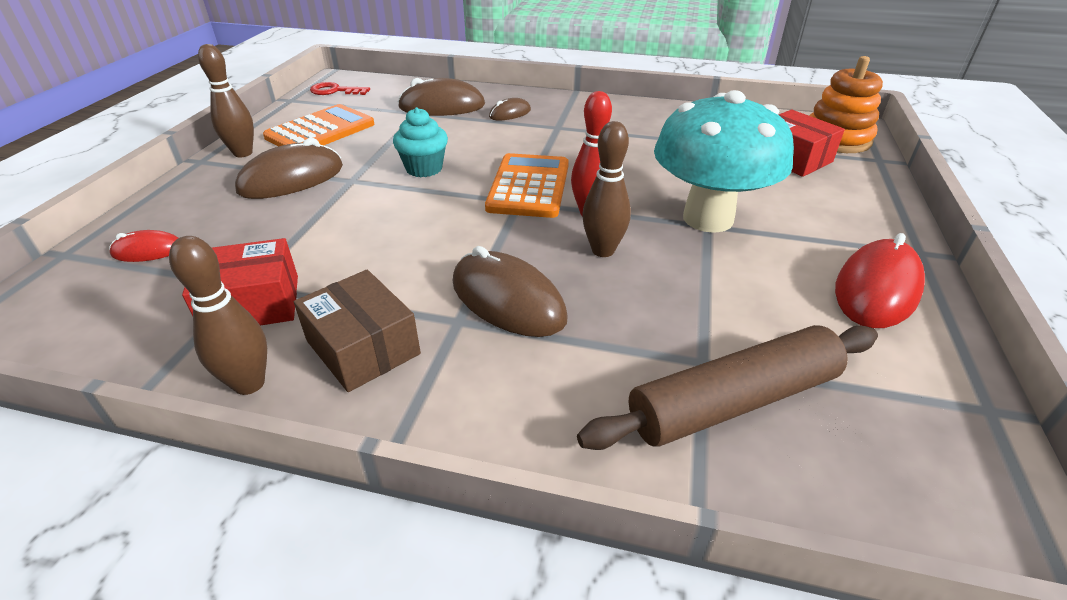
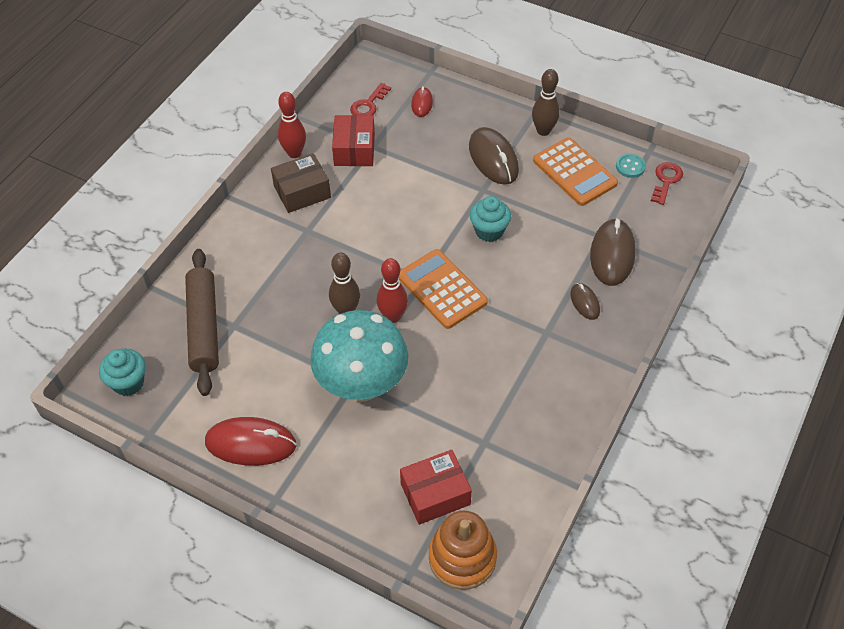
camera: 105 degrees right, 15 degrees up
brown bowling pin [169,236,267,395] -> red bowling pin [278,92,306,158]
brown mouse [453,246,568,337] -> none
orange calculator [485,153,569,218] -> orange calculator turned 150 degrees counterclockwise [398,249,488,329]
red mouse [835,233,925,328] -> red mouse turned 45 degrees counterclockwise [205,417,296,466]
none -> turquoise cupcake [99,349,146,396]
none -> red key [350,83,391,115]
none -> turquoise button [616,154,646,178]

